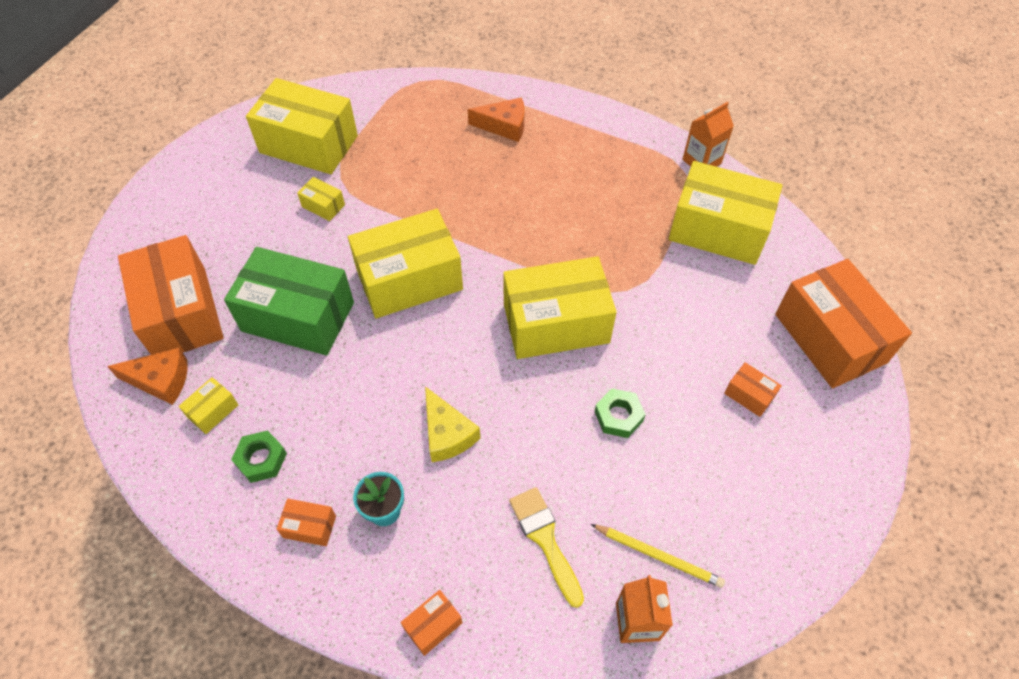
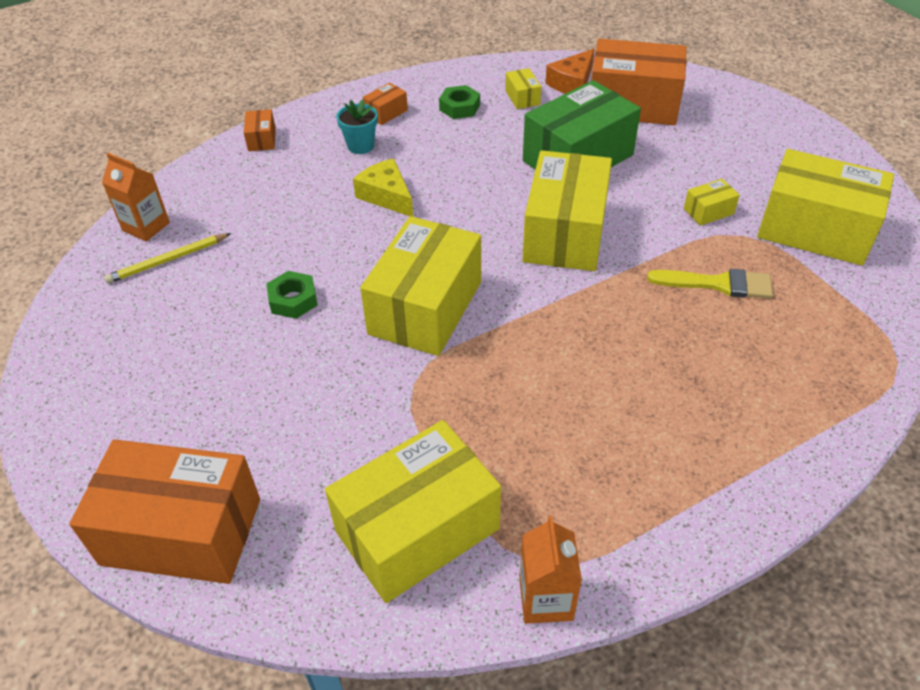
camera: 125 degrees right, 10 degrees down
yellow box [246,78,358,174] -> yellow box turned 60 degrees clockwise [757,149,894,266]
yellow cheese [425,386,480,462] -> yellow cheese turned 45 degrees clockwise [353,158,413,217]
orange cheese [468,97,525,142] -> none
yellow brush [509,487,584,608] -> yellow brush moved to [647,269,773,298]
orange box [724,362,782,417] -> none

